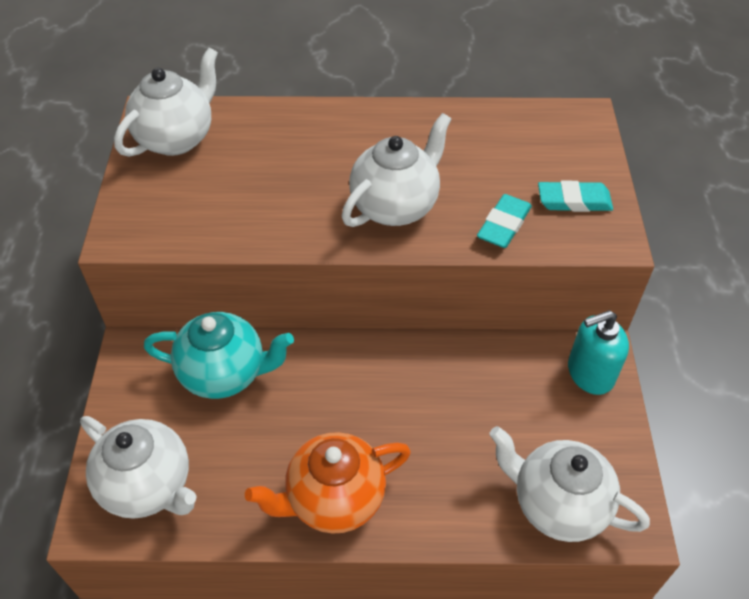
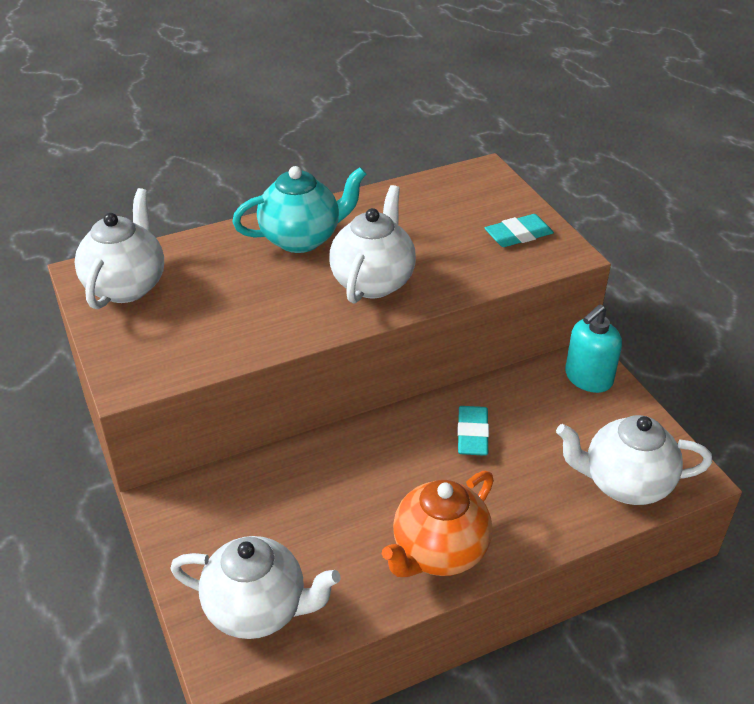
camera: 25 degrees left, 10 degrees down
turquoise teapot [144,312,294,399] -> turquoise teapot moved to [232,166,366,253]
turquoise eraser [477,194,532,248] -> turquoise eraser moved to [457,406,489,456]

